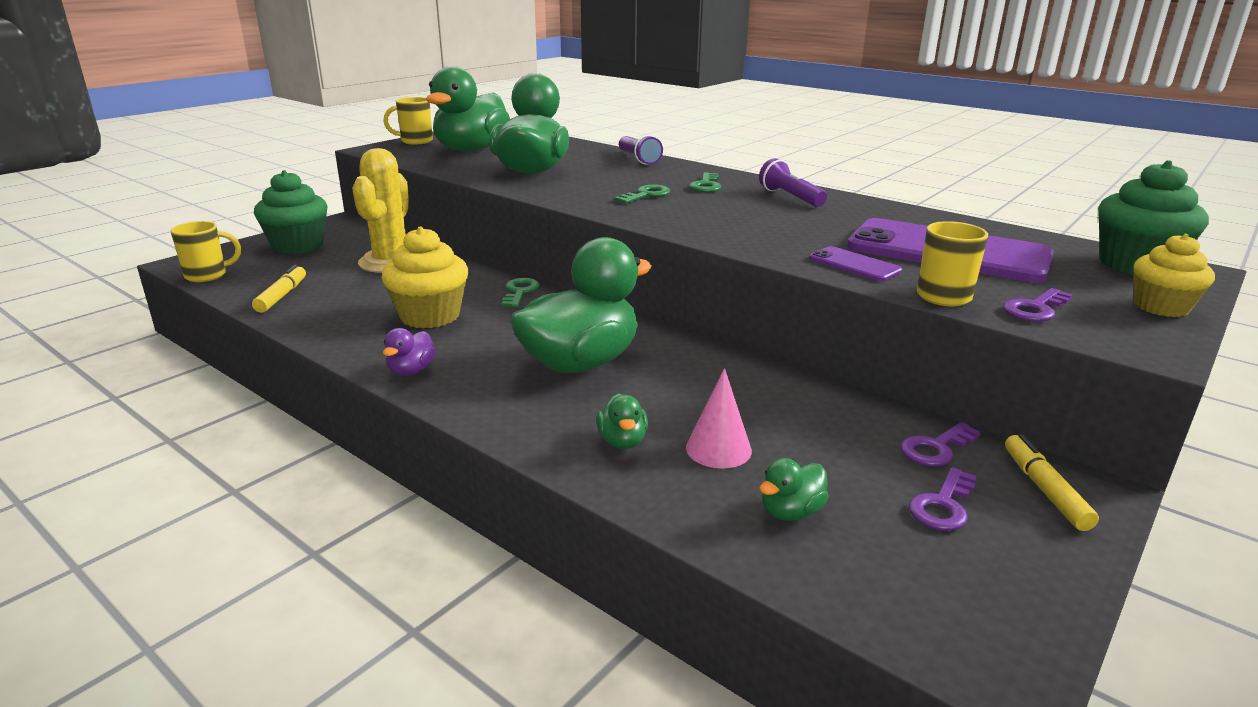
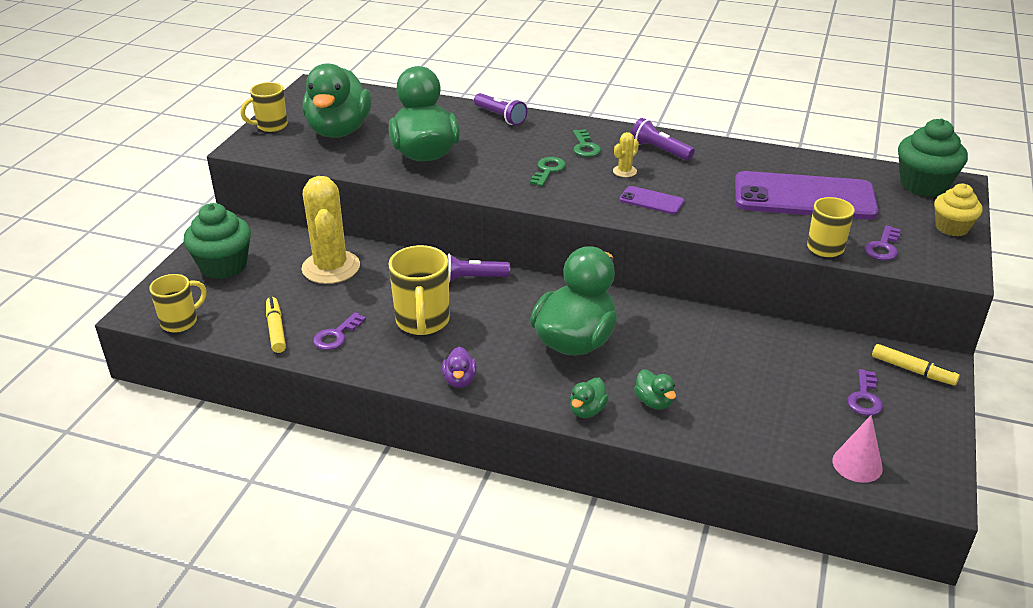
camera: 20 degrees left, 10 degrees up
yellow cupcake [381,227,468,329] -> yellow mug [388,245,450,335]
green key [501,278,540,307] -> purple flashlight [446,254,510,283]
pink cone [686,368,752,469] -> pink cone moved to [832,415,883,483]
green duck [759,458,829,521] -> green duck moved to [570,378,609,418]
purple phone [809,246,902,281] -> purple phone moved to [619,186,685,214]
purple key [900,422,981,466] -> purple key moved to [313,312,366,350]
yellow marker [1005,434,1099,531] -> yellow marker turned 150 degrees clockwise [872,344,960,385]
none -> yellow cactus [613,132,639,177]

